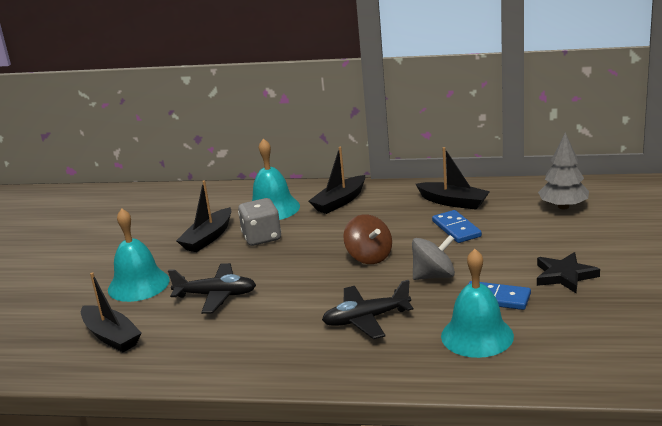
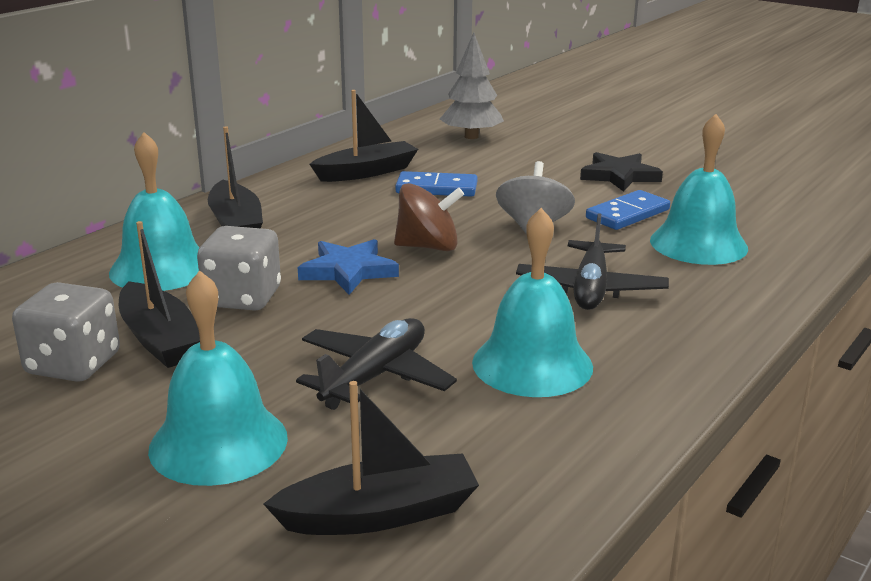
camera: 65 degrees left, 0 degrees up
none -> grey dice [12,282,120,382]
none -> blue star [298,239,399,295]
none -> turquoise bell [472,208,593,397]

